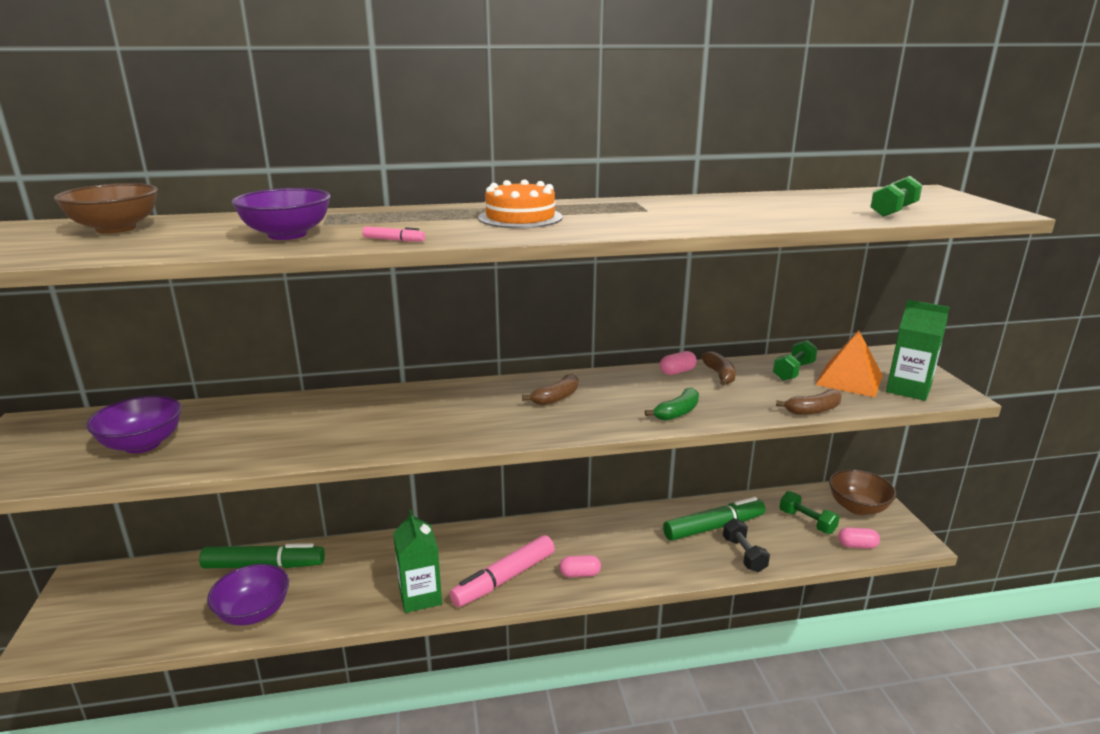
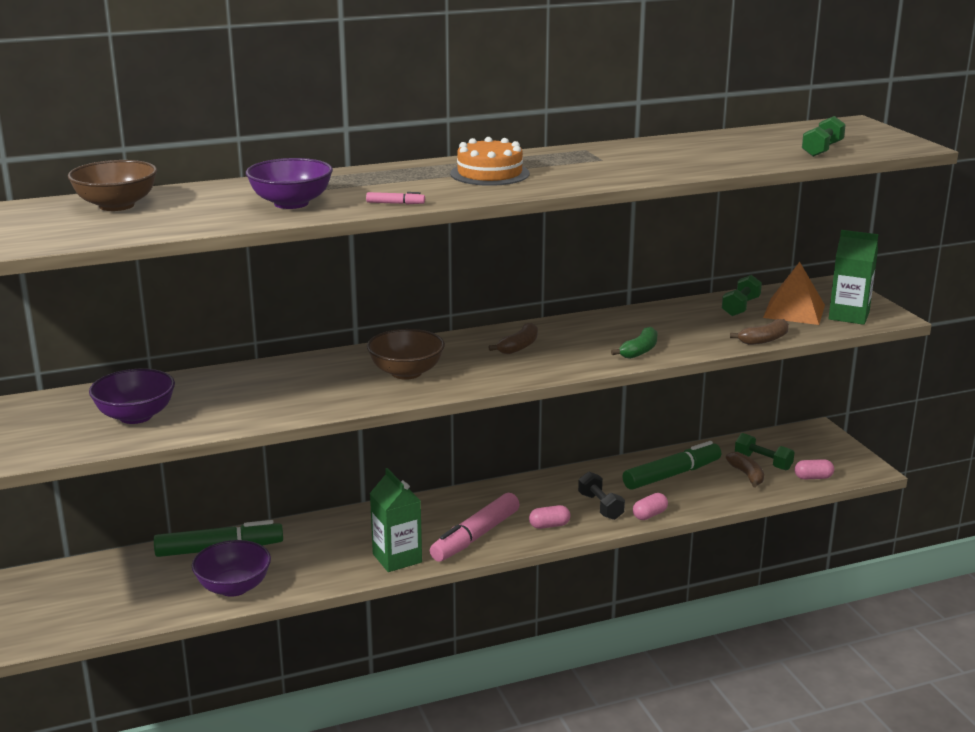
camera: 10 degrees left, 0 degrees up
pink capsule [660,351,697,375] -> pink capsule moved to [633,493,668,520]
brown banana [701,351,736,386] -> brown banana moved to [726,452,764,488]
black dumbbell [723,518,770,572] -> black dumbbell moved to [578,472,625,520]
brown bowl [829,470,896,515] -> brown bowl moved to [367,329,445,380]

